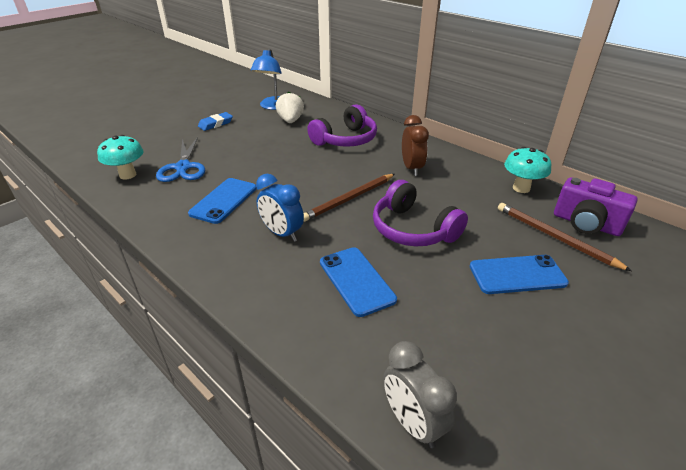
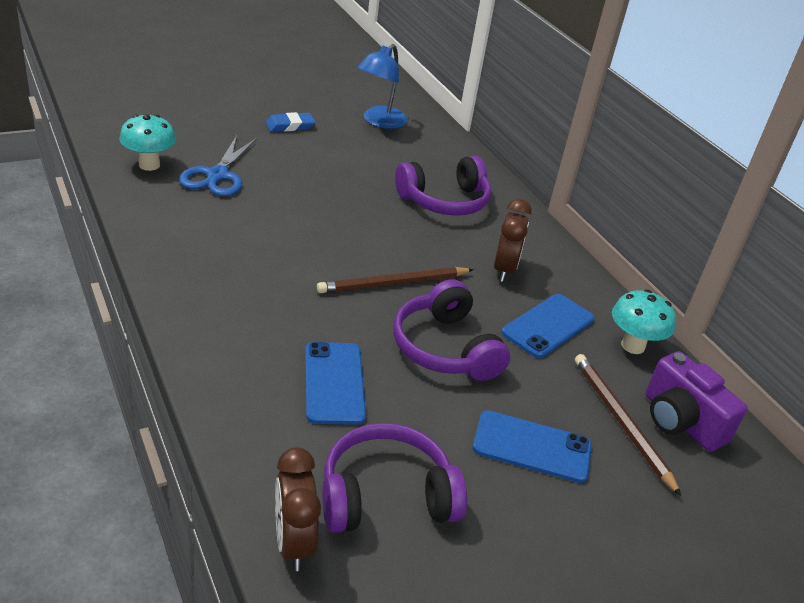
camera: 15 degrees right, 0 degrees up
blue phone [188,178,257,224] -> blue phone moved to [502,294,594,358]
blue clock [256,174,304,242] -> none
white strawberry [276,92,304,123] -> none
grey clock [383,341,457,448] -> brown clock [275,447,321,571]
none -> purple headphones [322,423,467,533]

